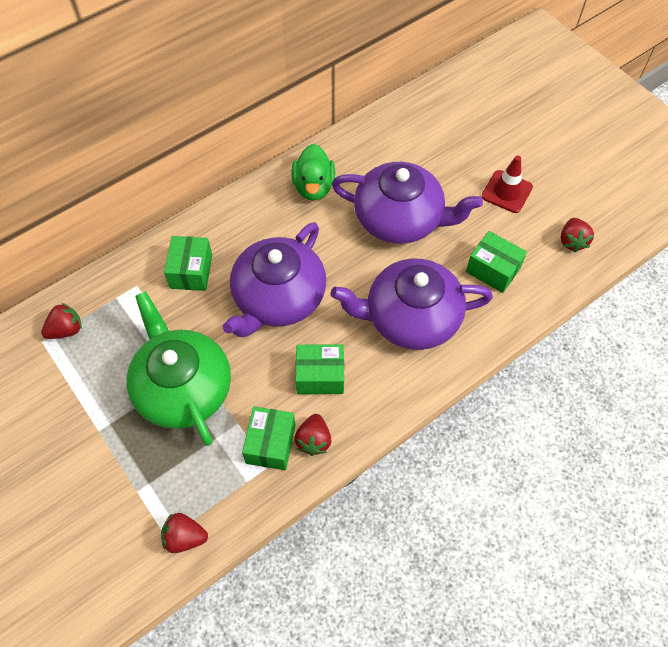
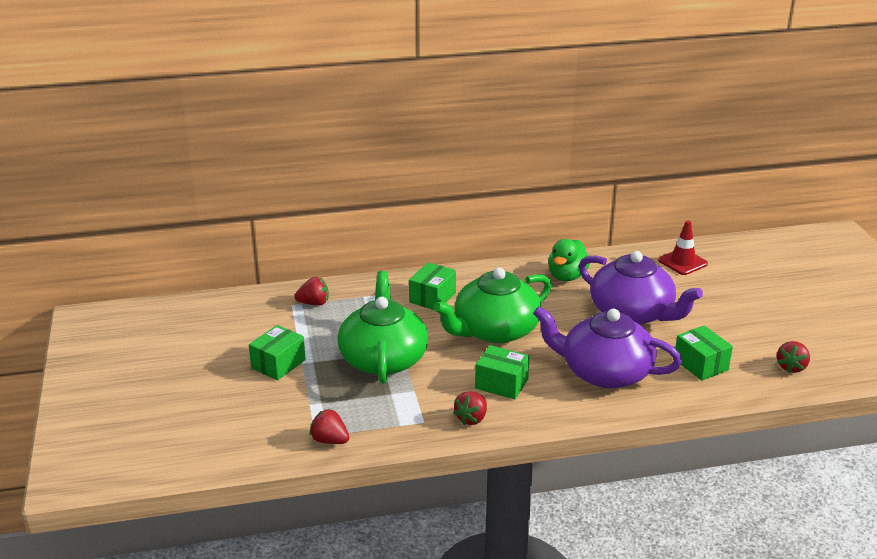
camera: 25 degrees right, 30 degrees down
purple teapot [223,222,326,337] -> green teapot [433,268,552,343]
green box [242,406,295,470] -> green box moved to [249,325,306,380]
red traffic cone [482,156,533,213] -> red traffic cone moved to [658,221,708,275]

